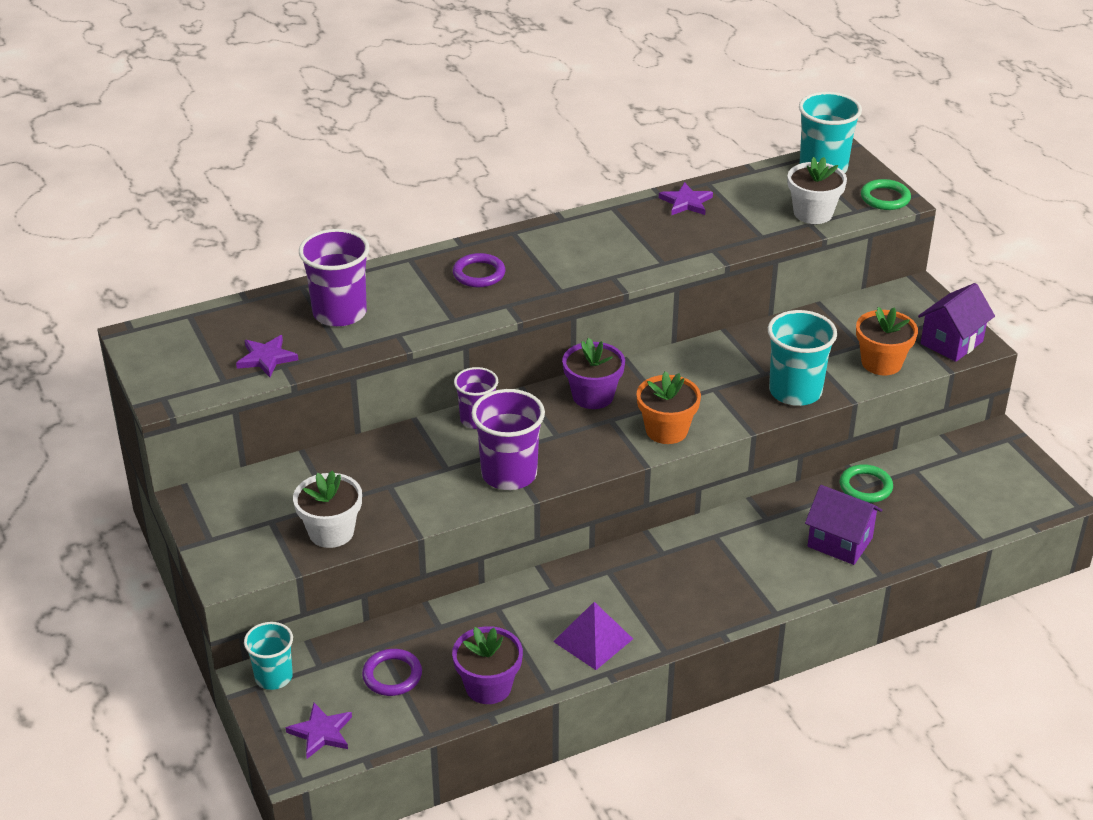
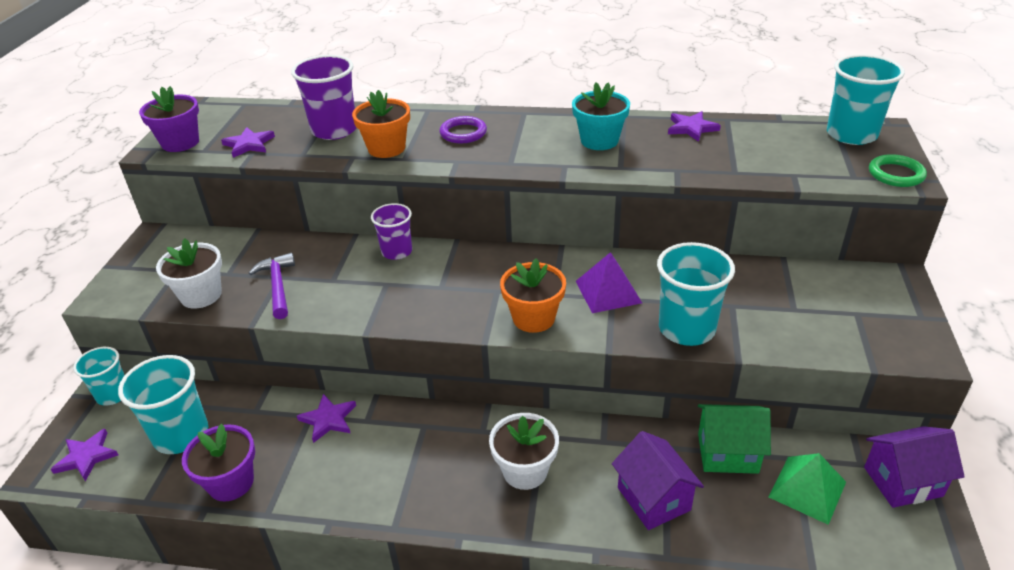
camera: 35 degrees right, 0 degrees up
purple ring [362,649,422,696] -> turquoise cup [118,355,208,454]
purple cup [471,389,545,490] -> none
purple pyramid [553,602,633,670] -> purple pyramid moved to [576,252,642,313]
purple flower pot [562,338,625,409] -> purple flower pot moved to [139,86,199,152]
white flower pot [788,157,847,224] -> white flower pot moved to [489,413,559,490]
green ring [840,464,893,503] -> green house [698,404,771,474]
orange flower pot [856,307,918,375] -> orange flower pot moved to [352,90,410,158]
purple house [918,283,995,362] -> purple house moved to [864,426,965,508]
none -> purple hammer [249,253,295,319]
none -> purple star [297,394,356,443]
none -> turquoise flower pot [572,82,630,150]
none -> green pyramid [769,453,846,525]

